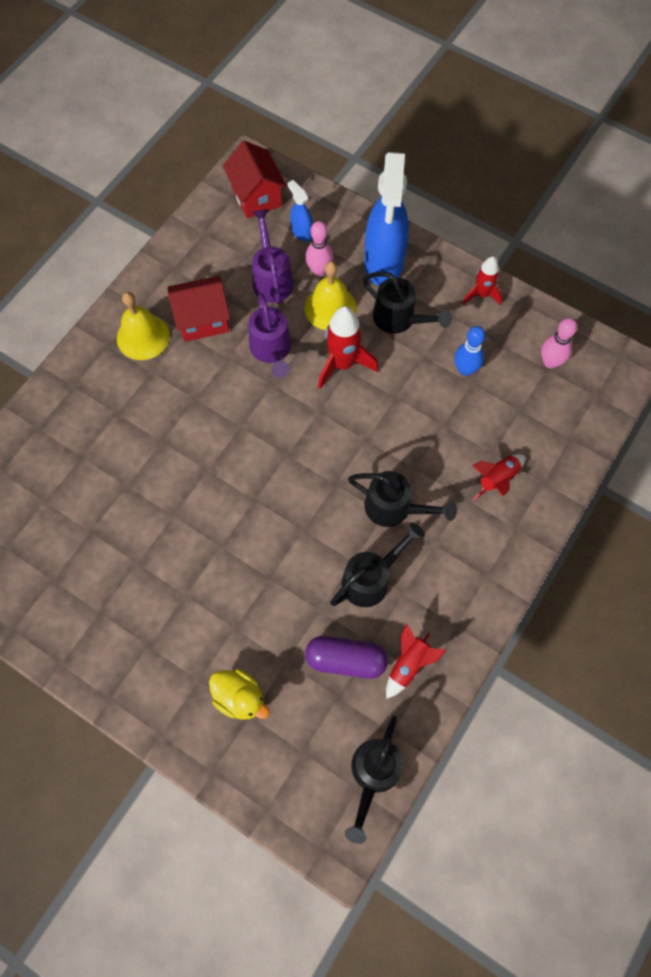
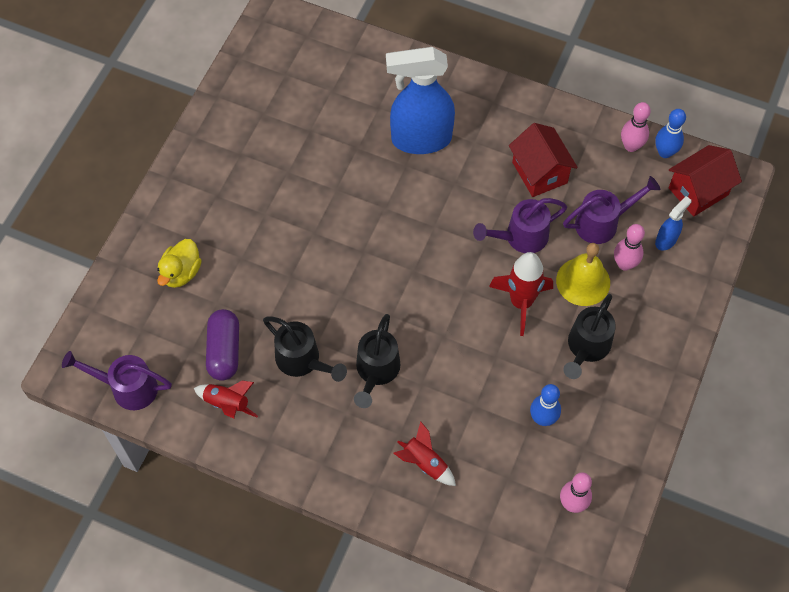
camera: 80 degrees right, 5 degrees down
yellow bell [117,292,170,360] -> none
black watering can [345,716,403,844] -> purple watering can [62,351,172,410]
blue spray bottle [364,152,409,286] -> blue spray bottle moved to [386,47,455,154]
red rocket [463,257,502,306] -> none
none -> pink bowling pin [621,102,651,152]
none -> blue bowling pin [655,109,686,158]

